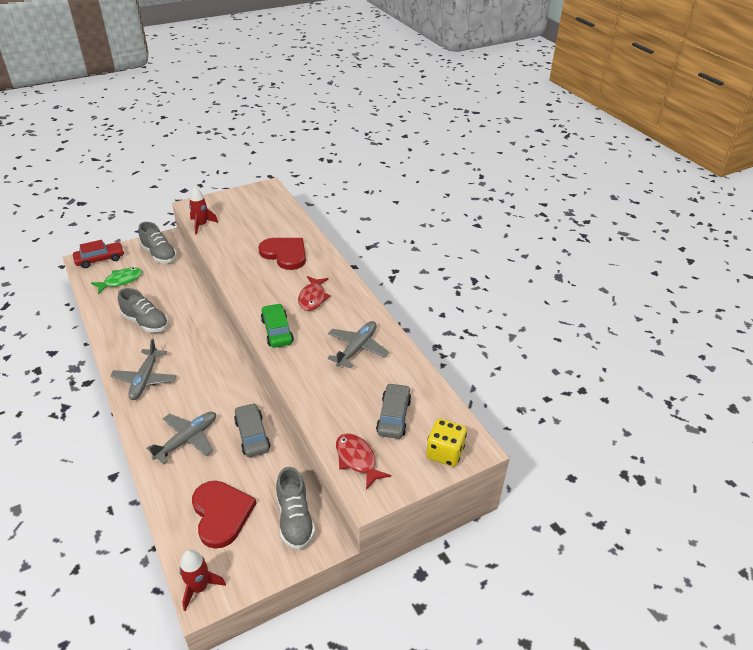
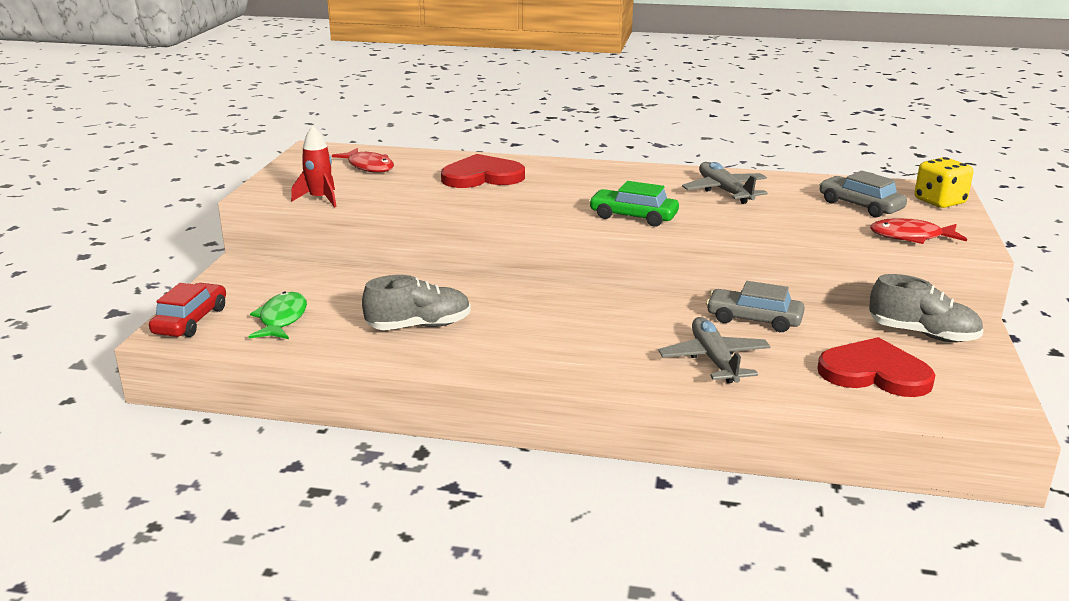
camera: 50 degrees left, 15 degrees down
grey plane [111,339,177,400] -> none
grey shoe [138,222,177,263] -> none
red rocket [179,550,226,611] -> none
red fish [298,276,331,311] -> red fish moved to [332,148,394,173]

